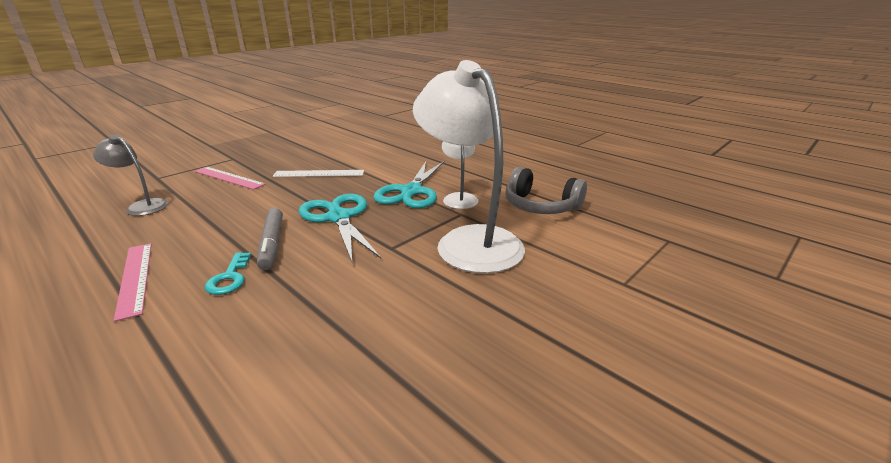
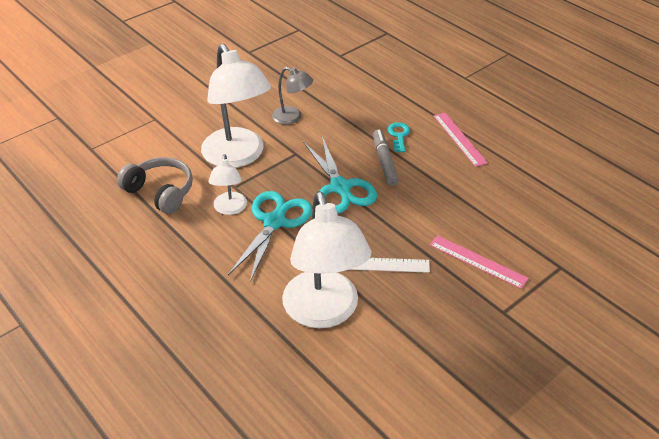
camera: 175 degrees left, 15 degrees up
grey lamp [93,134,168,216] -> grey lamp moved to [272,67,313,125]
none -> white lamp [282,191,371,328]

